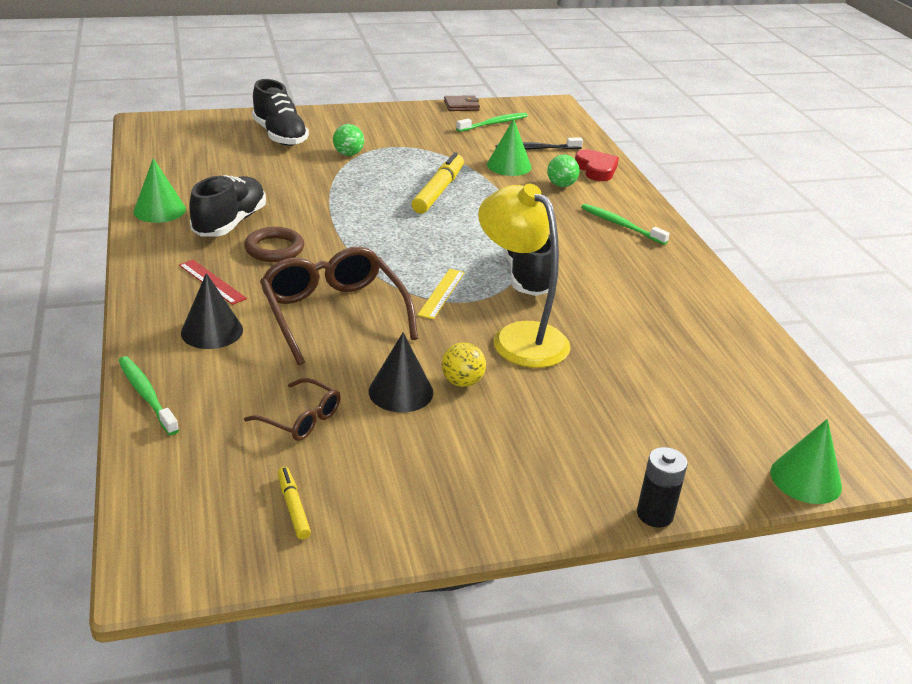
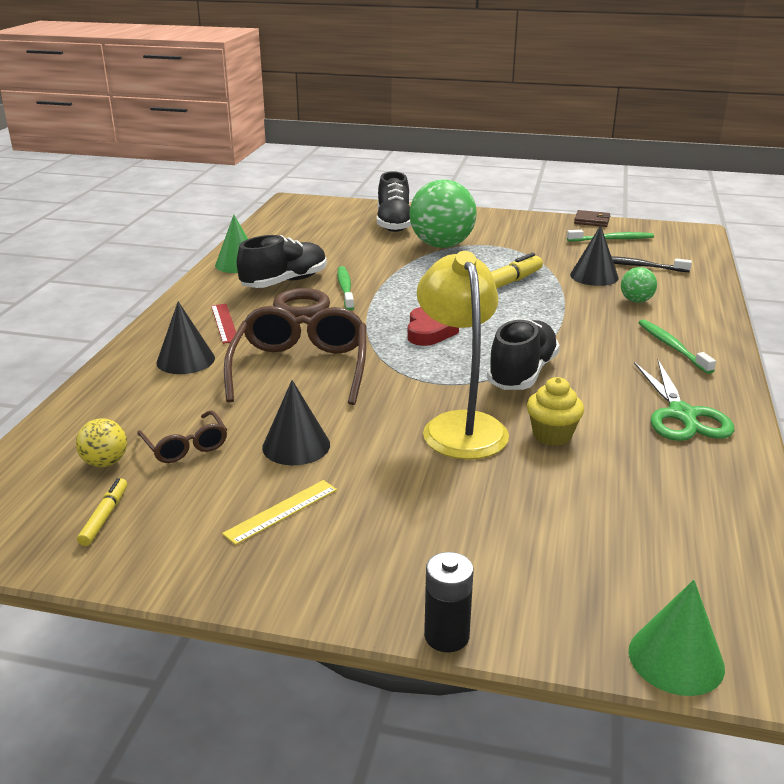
camera: 30 degrees right, 5 degrees down
green toothbrush [118,356,179,435] -> green toothbrush moved to [337,266,354,311]
green ball [333,124,364,156] -> green ball [409,179,477,248], size x2.17
yellow ruler [418,269,465,319] -> yellow ruler moved to [222,480,337,545]
yellow ball [442,342,486,387] -> yellow ball moved to [76,418,127,467]
green cone [487,119,531,176] -> black cone [570,225,619,286]
red heart [575,149,619,181] -> red heart moved to [407,307,459,346]
none -> yellow cupcake [527,377,584,446]
none -> green scissors [634,360,734,441]

